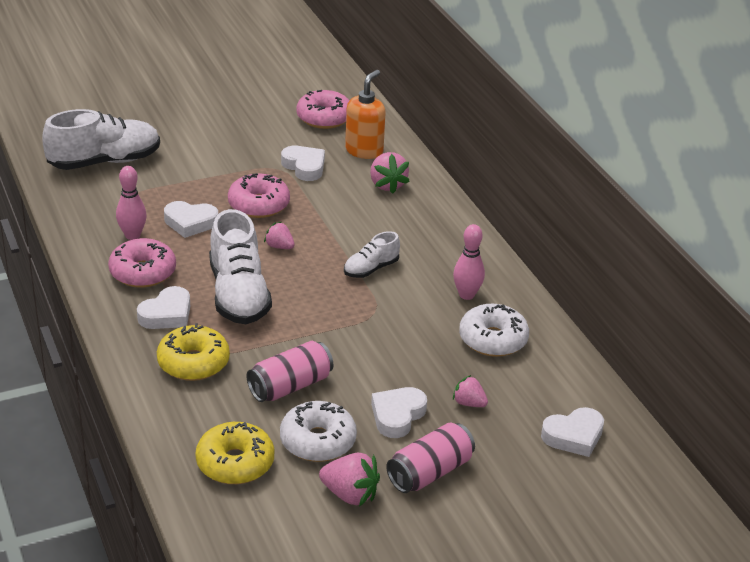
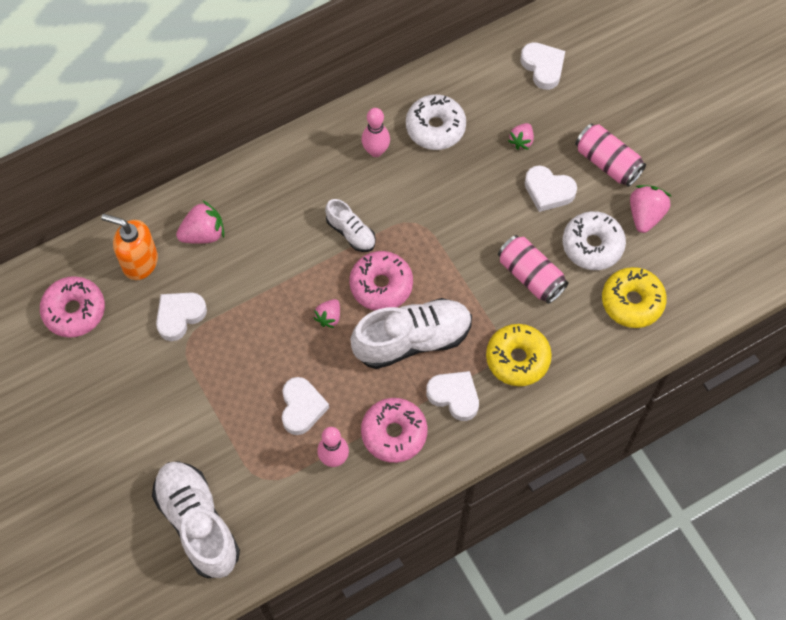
camera: 95 degrees left, 30 degrees up
pink donut [228,173,290,218] -> pink donut moved to [350,251,413,310]

